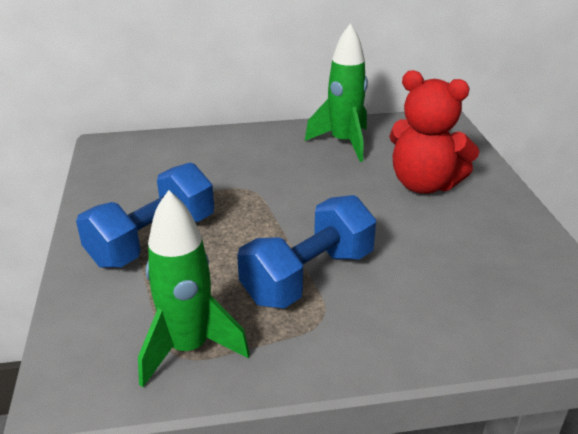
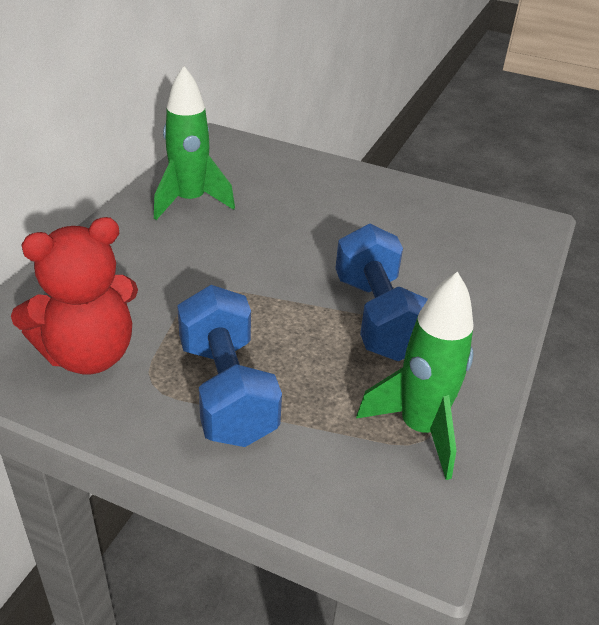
camera: 60 degrees left, 5 degrees up
red teddy bear [389,70,479,194] -> red teddy bear moved to [11,217,138,375]

